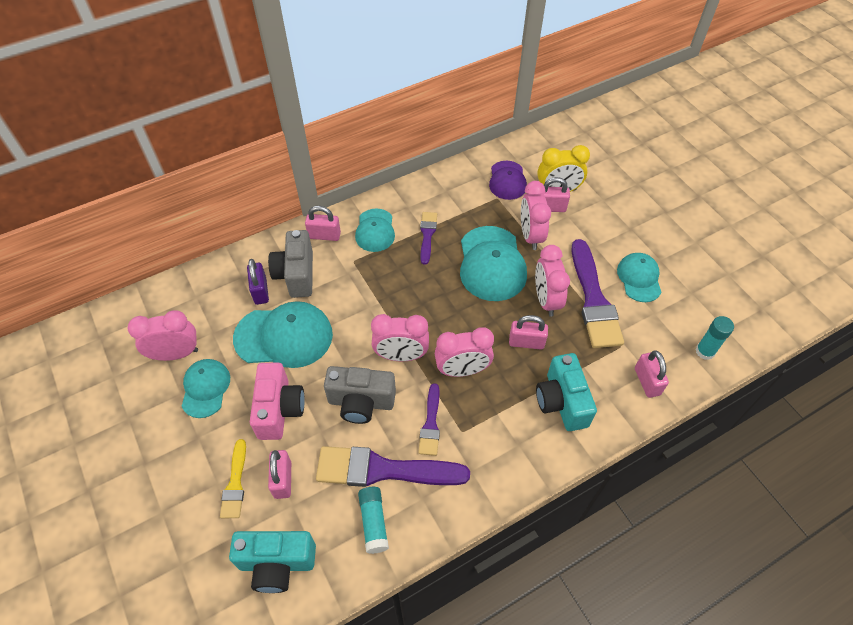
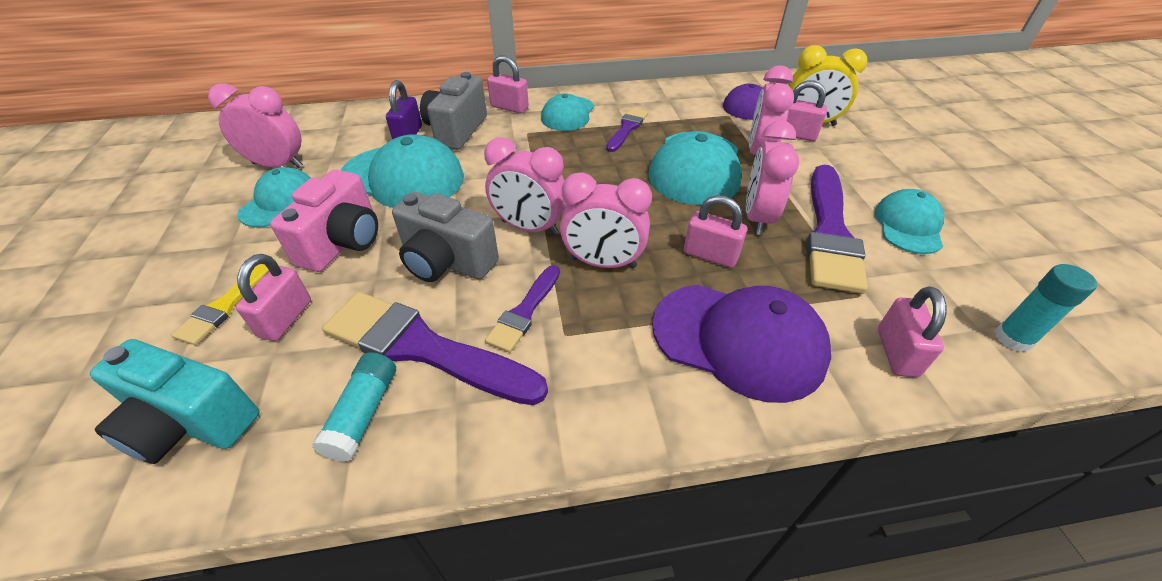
camera: 20 degrees right, 10 degrees down
turquoise camera [536,353,597,431] -> purple cap [652,285,831,403]

